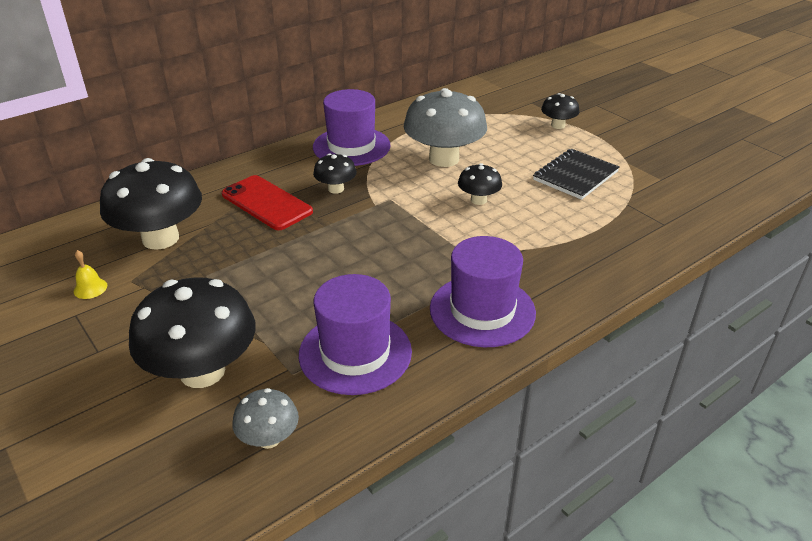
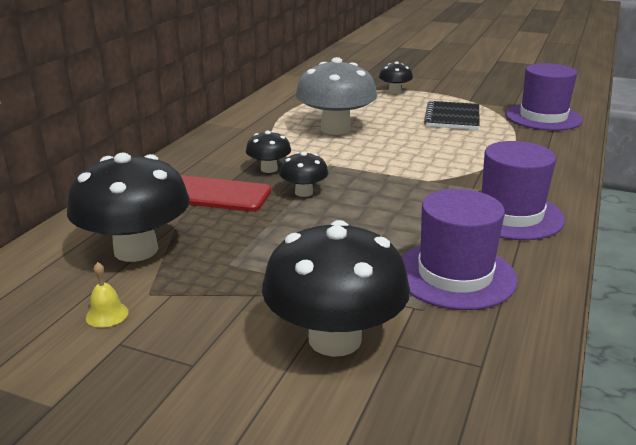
camera: 30 degrees left, 10 degrees down
grey mushroom [232,388,299,449] -> none
purple hat [313,89,390,166] -> purple hat moved to [505,63,583,130]
black mushroom [458,163,502,205] -> black mushroom moved to [279,152,328,197]

